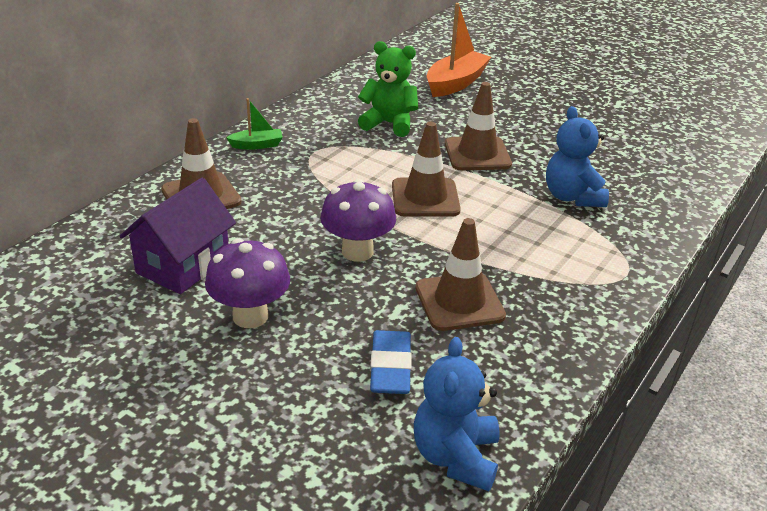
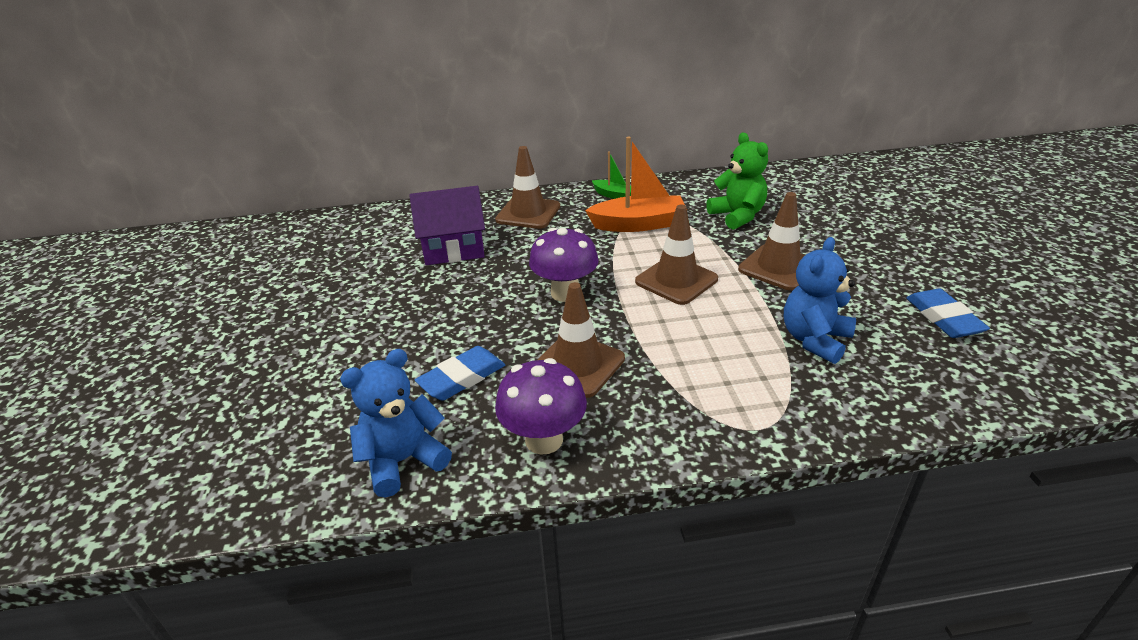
camera: 50 degrees right, 0 degrees up
purple mushroom [205,239,290,328] -> purple mushroom moved to [495,358,587,455]
orange boat [427,3,491,97] -> orange boat moved to [585,137,685,232]
none -> blue eraser [906,289,990,338]

